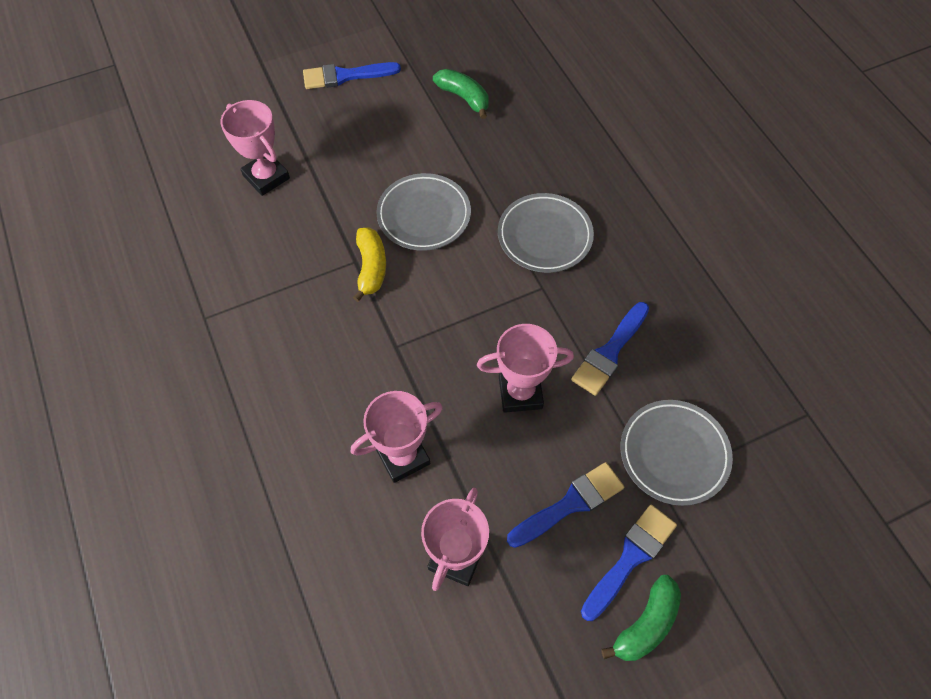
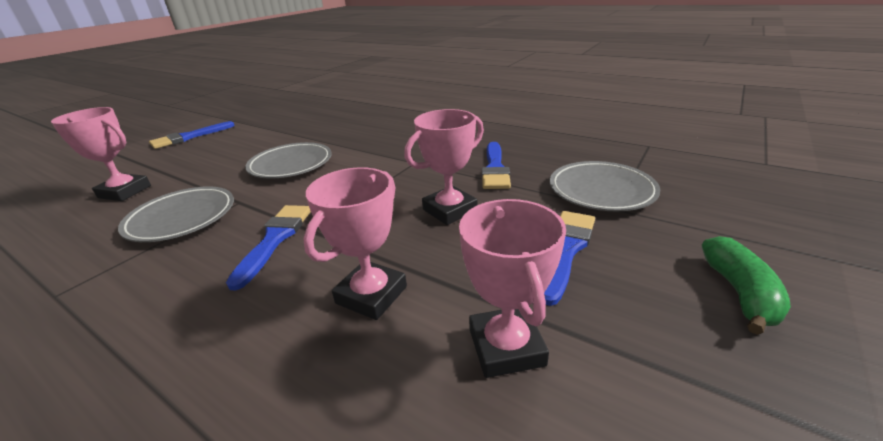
camera: 30 degrees left, 30 degrees down
yellow banana [353,227,386,302] -> none
green banana [433,69,489,119] -> none
grey plate [498,193,594,273] -> grey plate moved to [118,186,234,242]
blue brush [581,505,677,621] -> blue brush moved to [226,205,311,291]

